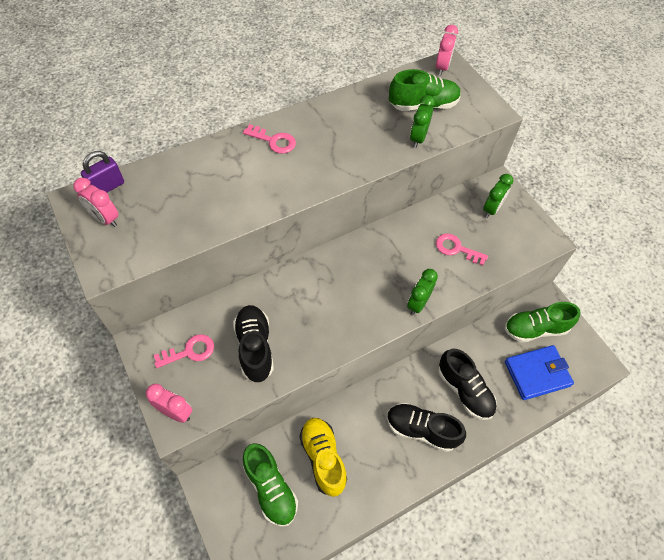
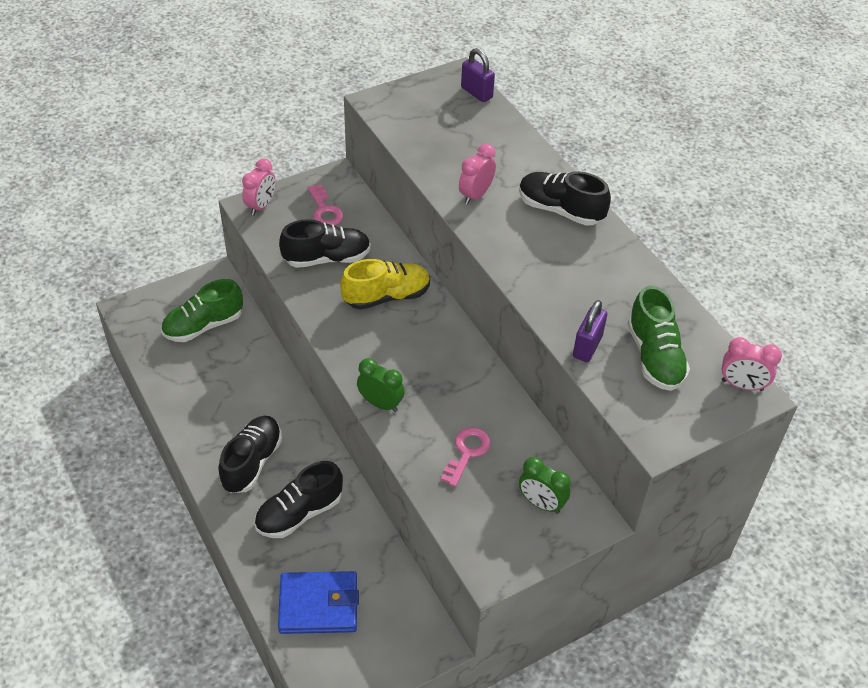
camera: 90 degrees right, 10 degrees down
pink clock [73,178,118,227] -> pink clock moved to [459,144,496,205]
pink key [243,124,296,154] -> black shoe [519,171,611,226]
yellow shoe [299,418,347,497] -> yellow shoe moved to [340,259,430,310]
green clock [410,95,435,148] -> purple padlock [573,300,607,362]
green shoe [504,302,581,343] -> none
blue wallet [505,345,574,400] -> blue wallet turned 75 degrees counterclockwise [278,571,359,634]

